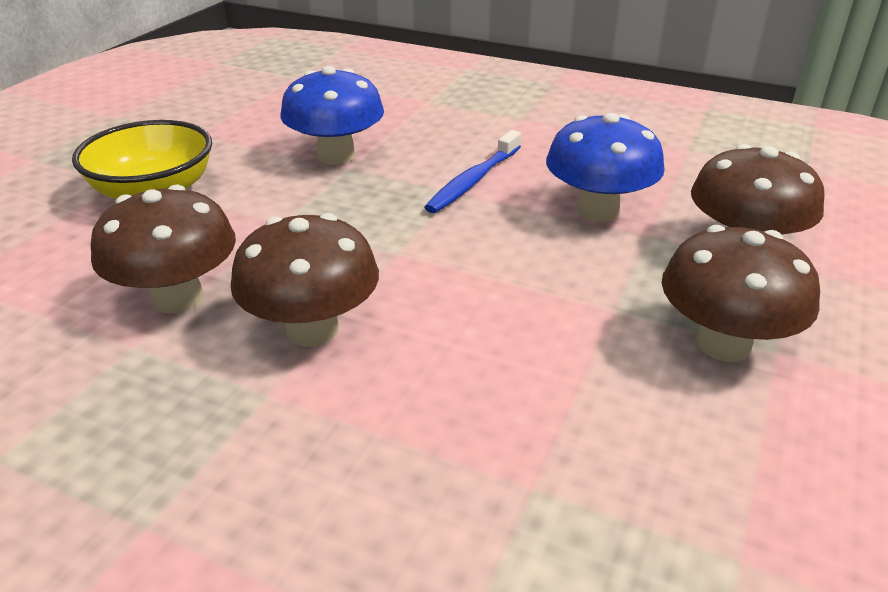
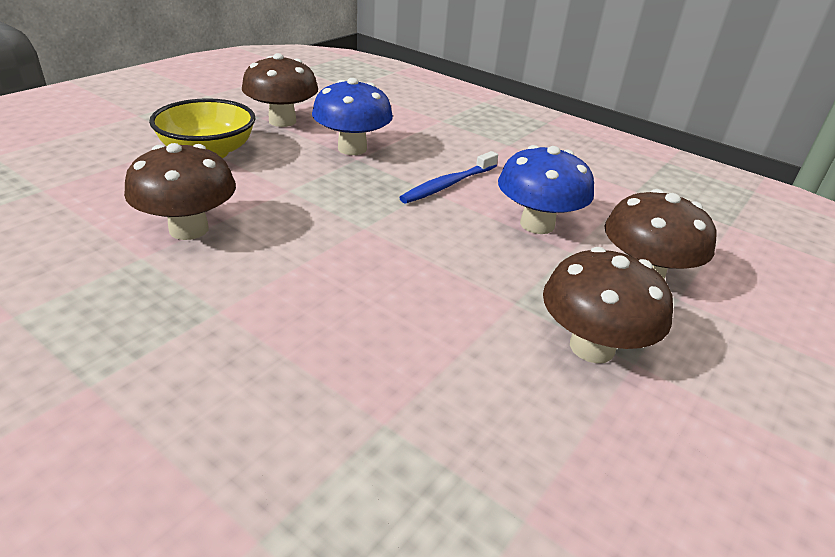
camera: 10 degrees right, 0 degrees up
brown mushroom [231,213,379,347] -> brown mushroom moved to [242,53,318,127]

